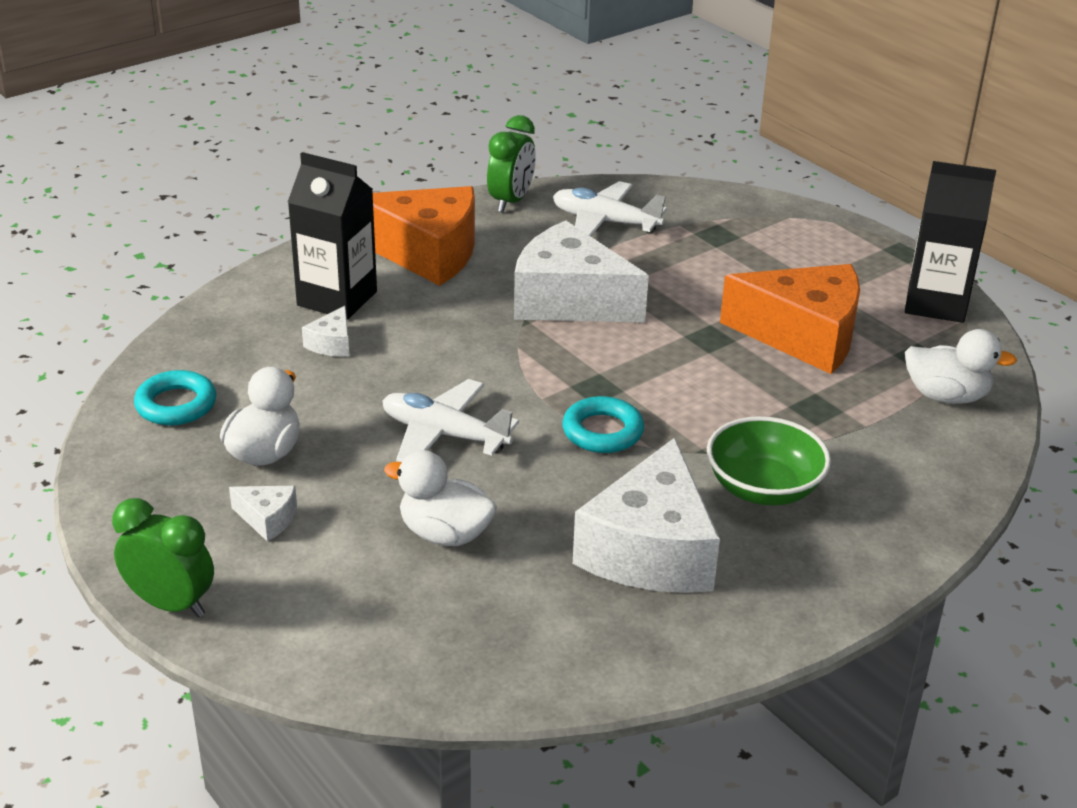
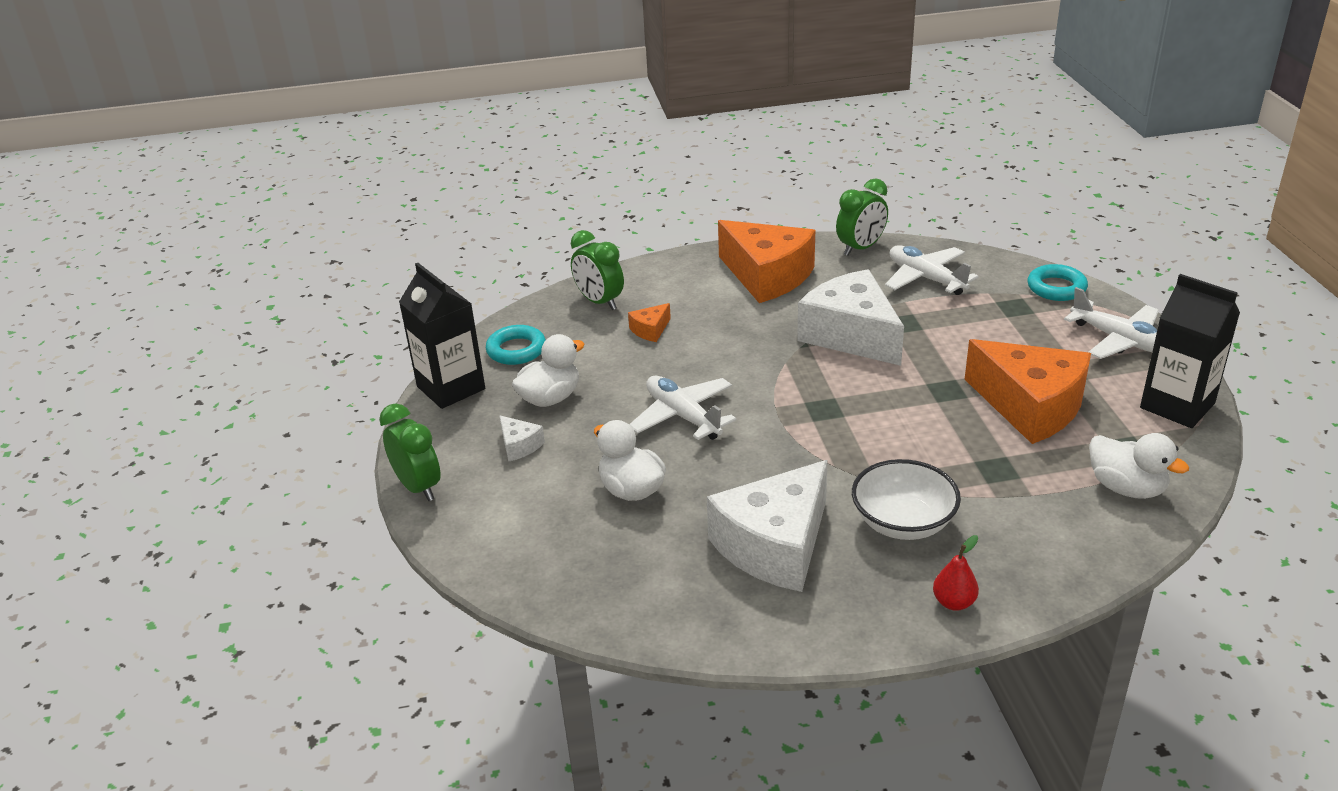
camera: 30 degrees right, 0 degrees up
black carton [288,152,377,320] -> black carton moved to [399,263,485,409]
white cheese [302,306,349,357] -> orange cheese [628,303,671,342]
turquoise ring [562,396,644,453] -> turquoise ring moved to [1027,264,1088,301]
green bowl [707,416,831,506] -> white bowl [852,459,961,540]
none -> green clock [571,230,624,310]
none -> red pear [933,535,979,611]
none -> white plane [1064,287,1159,359]

